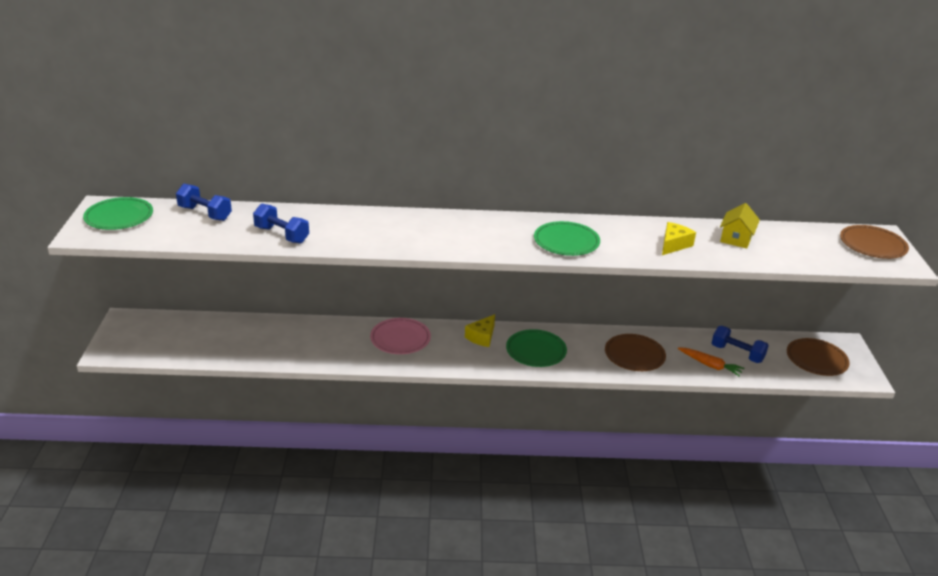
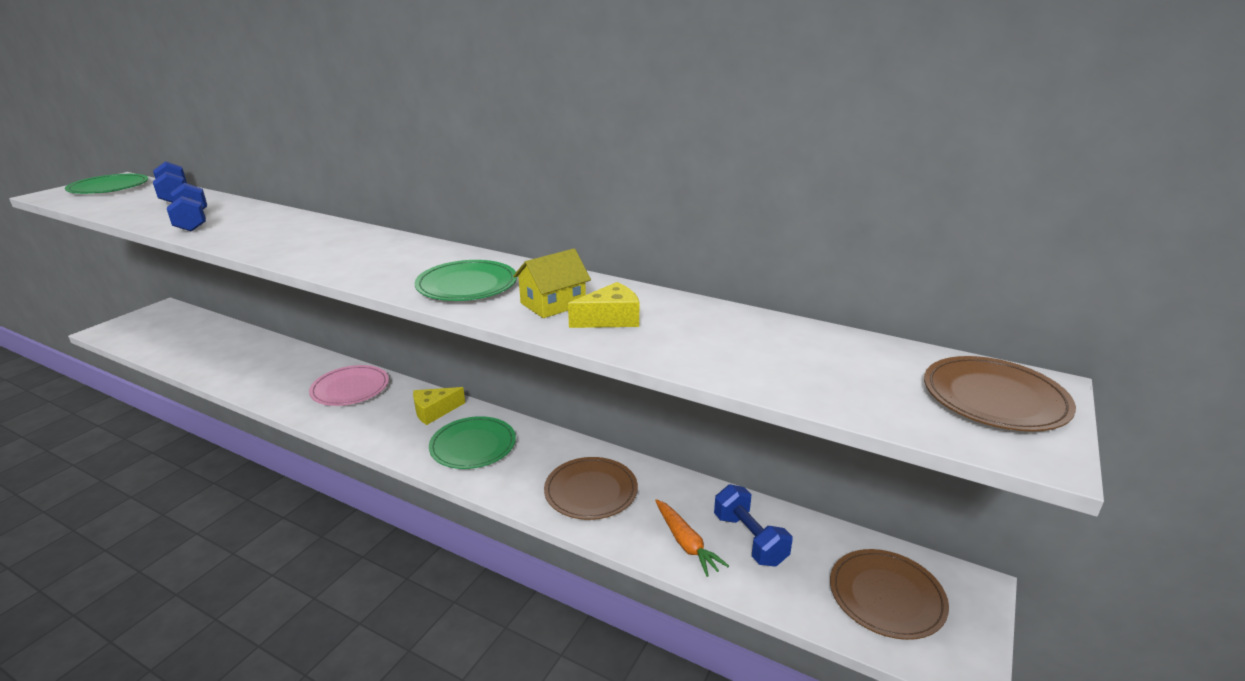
camera: 30 degrees right, 5 degrees down
yellow house [720,203,760,248] -> yellow house moved to [513,249,591,318]

